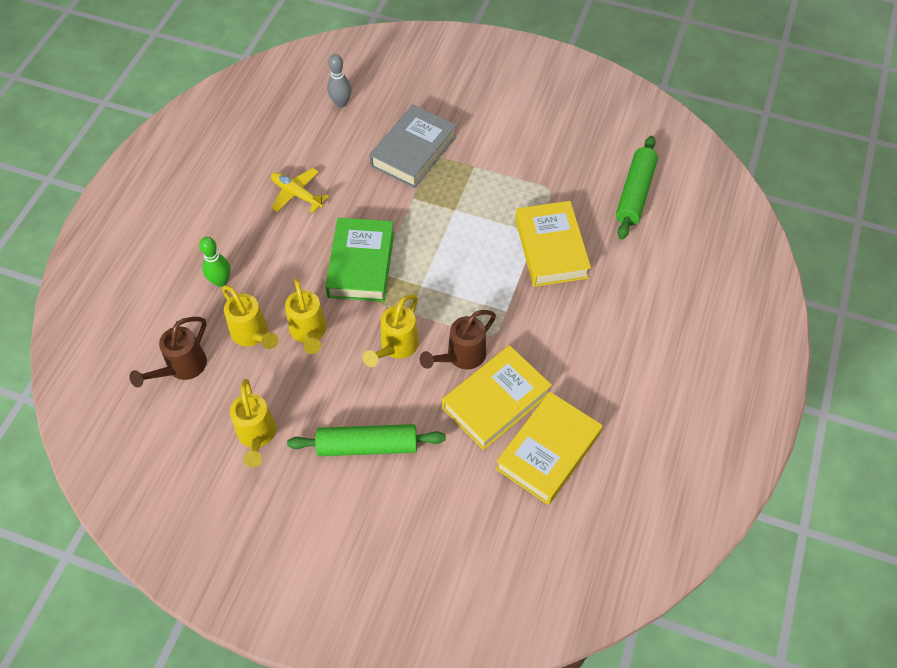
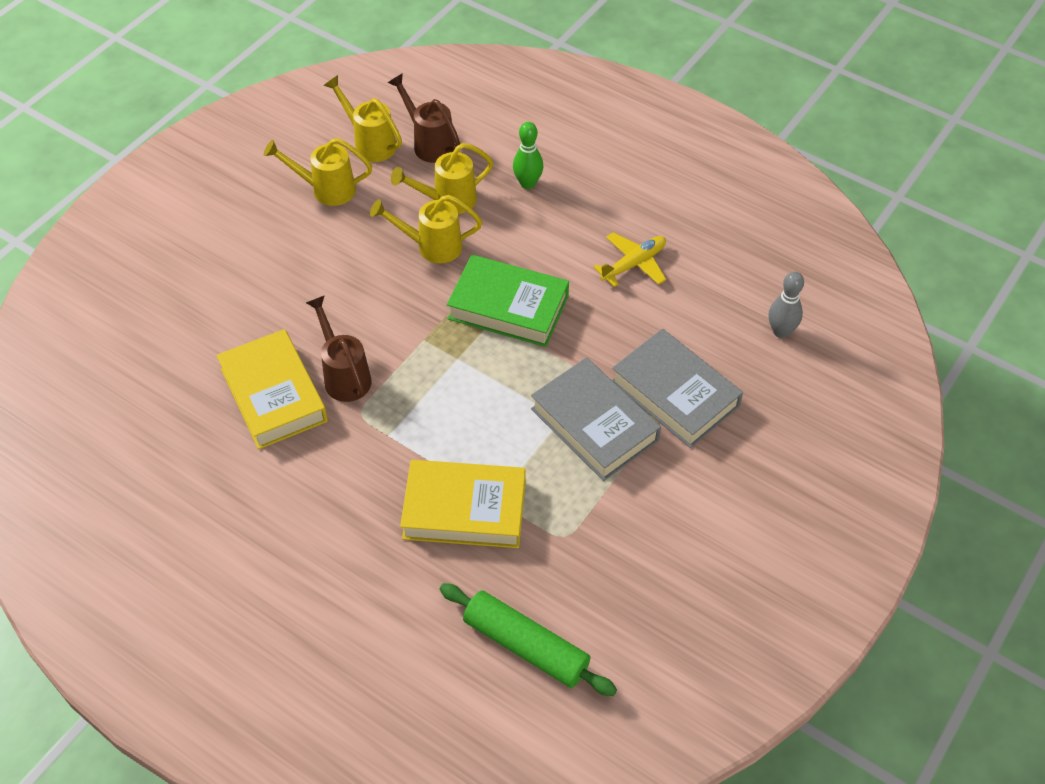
camera: 105 degrees right, 5 degrees down
green rolling pin [287,424,446,456] -> none
yellow watering can [362,295,419,367] -> yellow watering can moved to [324,75,402,162]
yellow book [496,392,603,505] -> none
none -> grey book [531,357,661,481]

